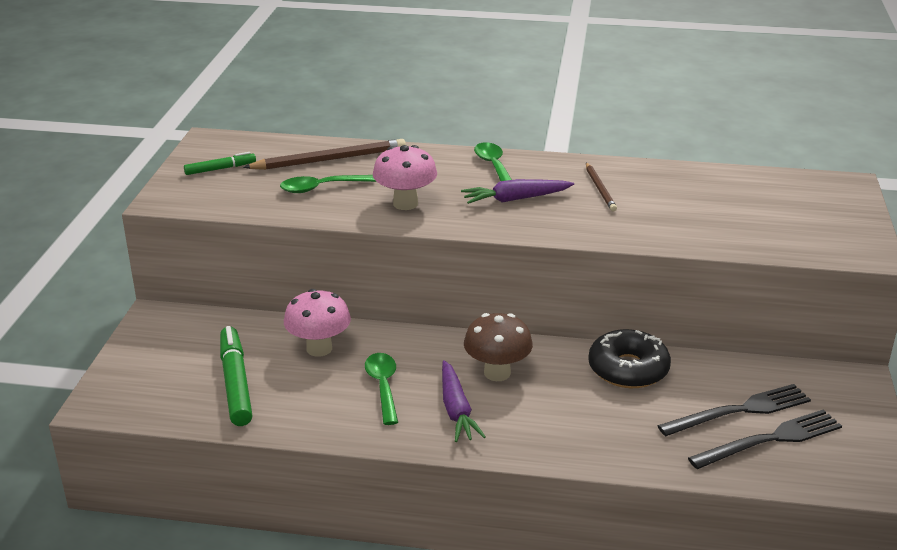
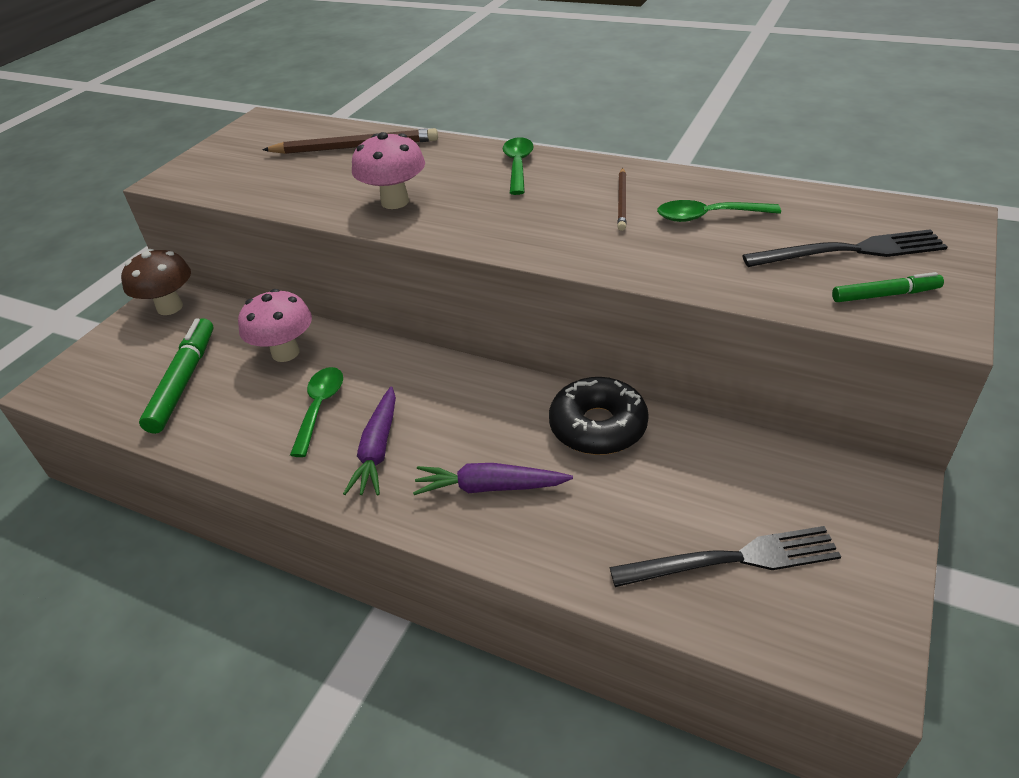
camera: 20 degrees right, 10 degrees up
green marker [184,152,256,175] -> green marker moved to [832,272,944,302]
green spoon [280,175,376,193] -> green spoon moved to [657,200,781,222]
purple carrot [461,179,574,204] -> purple carrot moved to [413,463,573,495]
brown mushroom [464,313,533,381] -> brown mushroom moved to [121,249,191,315]
black fork [657,384,811,436] -> black fork moved to [742,229,948,267]

